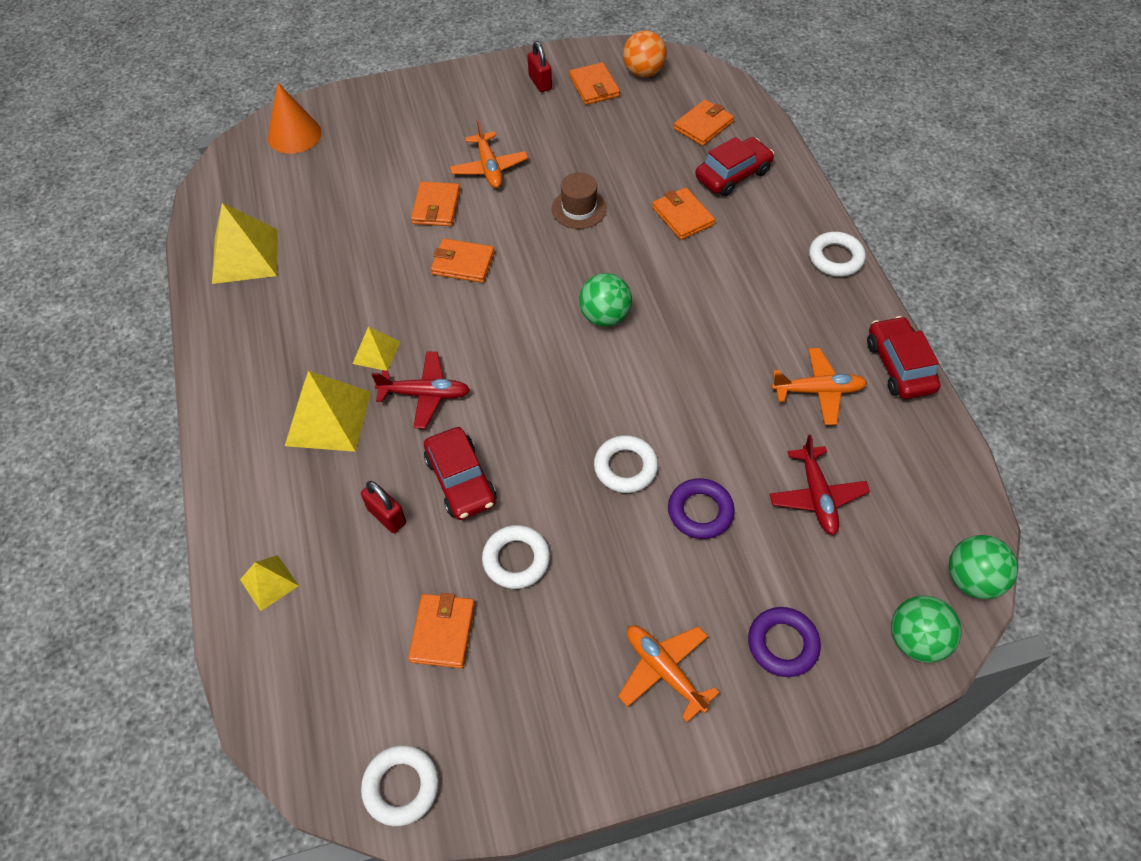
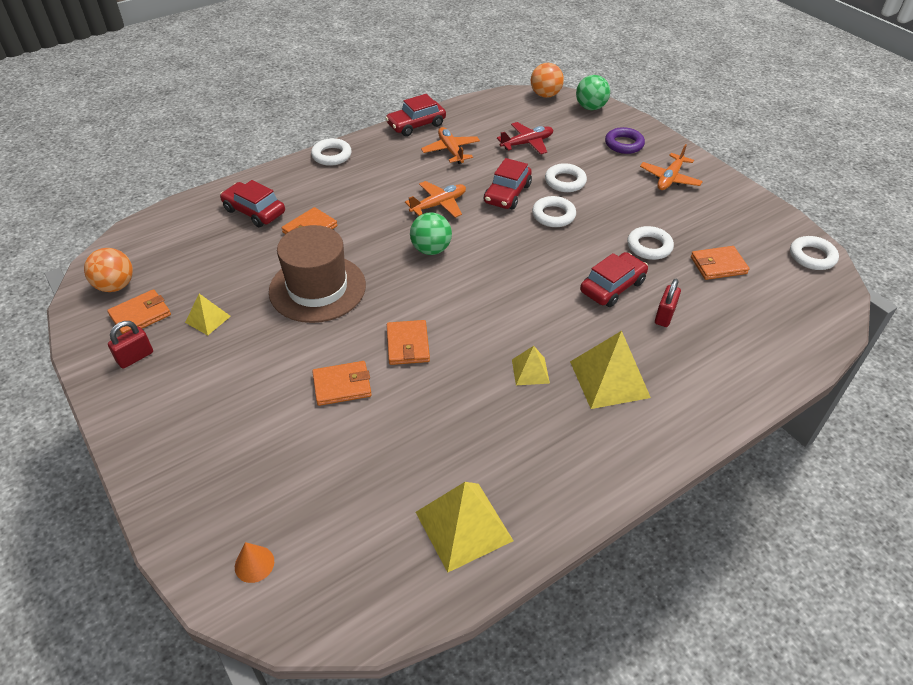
camera: 110 degrees left, 10 degrees down
yellow pyramid [240,555,299,611] -> yellow pyramid moved to [185,294,231,335]
orange cone [268,82,322,154] -> orange cone [235,542,274,583], size x0.56
red plane [372,351,470,429] -> none
orange plane [450,120,528,188] -> orange plane moved to [405,181,466,218]
brown hat [552,172,607,229] -> brown hat [269,225,366,323], size x1.92
purple ring [668,478,735,539] -> white ring [545,163,587,192]
orange wallet [674,100,734,146] -> none
green ball [949,535,1018,599] -> orange ball [531,63,564,98]
none -> red car [484,158,532,210]

